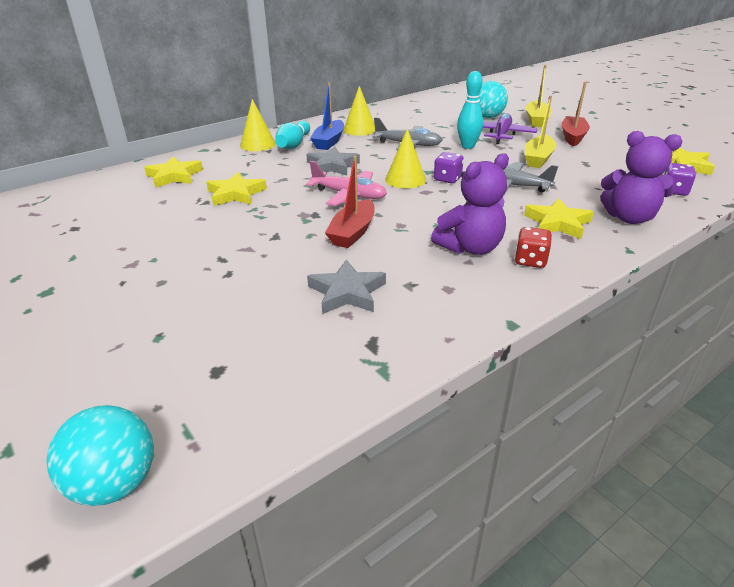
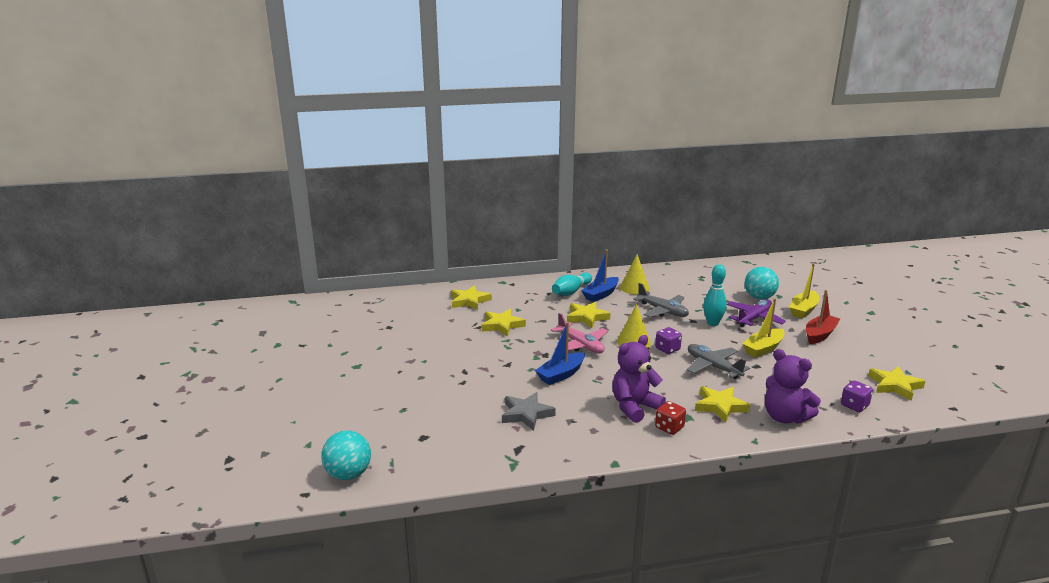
camera: 25 degrees right, 10 degrees down
yellow cone [240,99,276,151] -> none
grey star [306,147,360,175] -> yellow star [567,302,611,328]
red boat [325,156,375,248] -> blue boat [535,322,585,385]
purple teddy bear [431,153,509,255] -> purple teddy bear turned 150 degrees clockwise [612,335,666,423]

